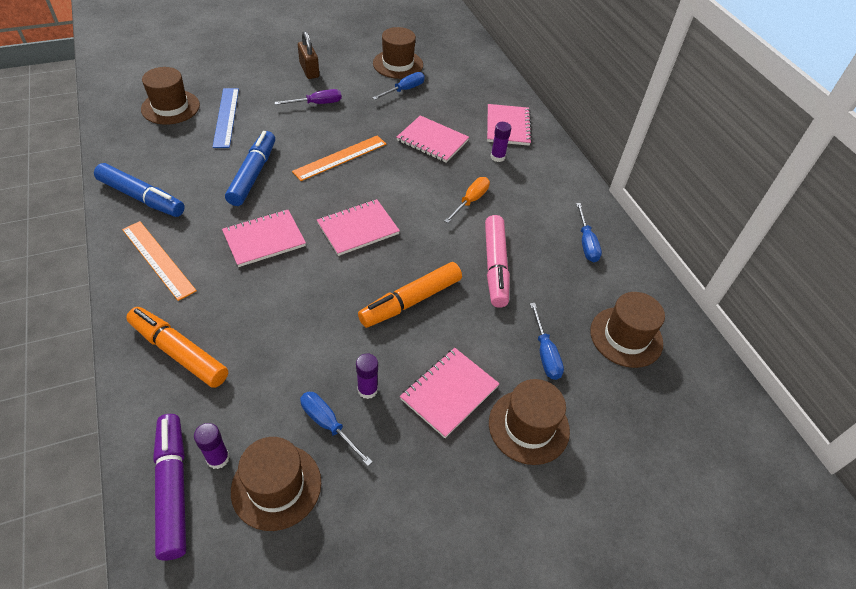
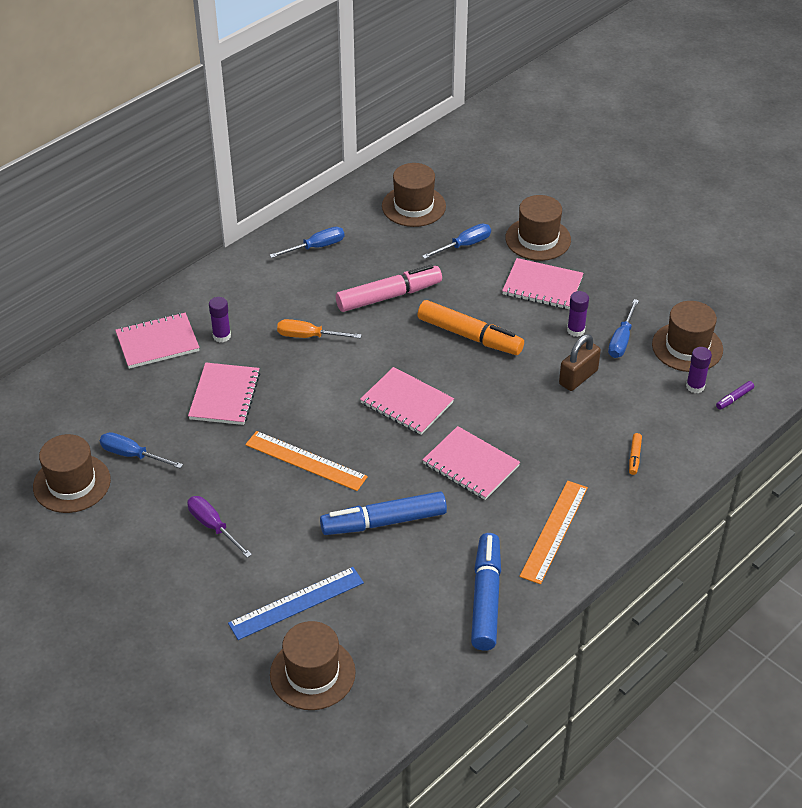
camera: 110 degrees left, 5 degrees down
orange marker [126,307,228,388] -> orange marker [629,433,642,475], size x0.41
purple marker [153,414,186,561] -> purple marker [716,381,754,410], size x0.41
brown padlock [298,31,319,79] -> brown padlock moved to [559,334,601,391]

